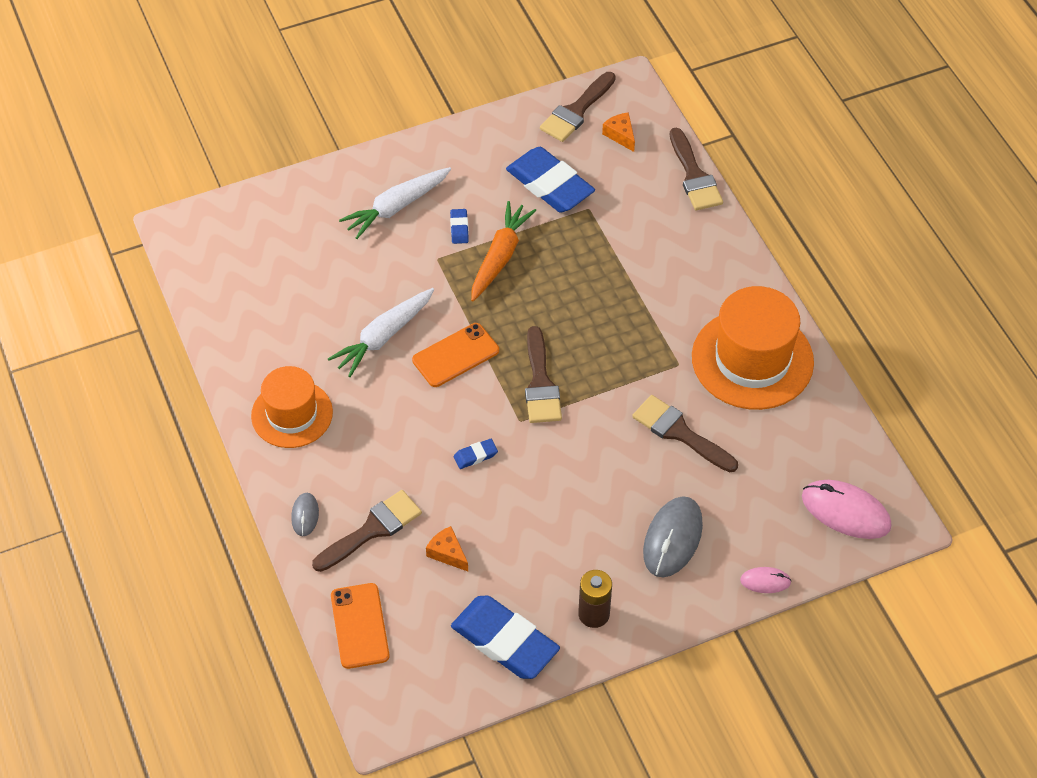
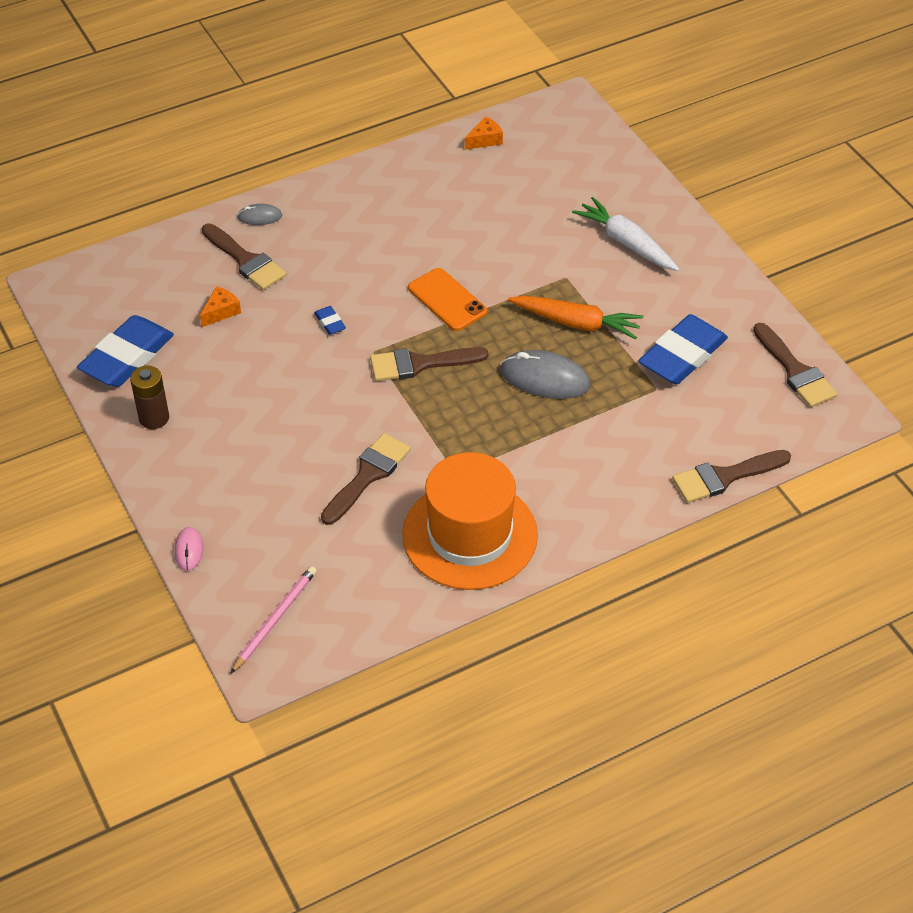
camera: 85 degrees right, 5 degrees down
orange hat [251,366,333,448] -> none
white carrot [328,288,434,377] -> none
orange phone [331,583,390,669] -> none
blue eraser [450,209,469,244] -> none
brown brush [540,72,616,142] -> brown brush turned 150 degrees counterclockwise [753,323,837,407]
orange cheese [602,112,635,152] -> orange cheese moved to [465,116,503,150]
grey mouse [643,496,703,577] -> grey mouse moved to [500,350,590,399]
pink mouse [802,480,891,539] -> pink pencil [230,566,317,674]

